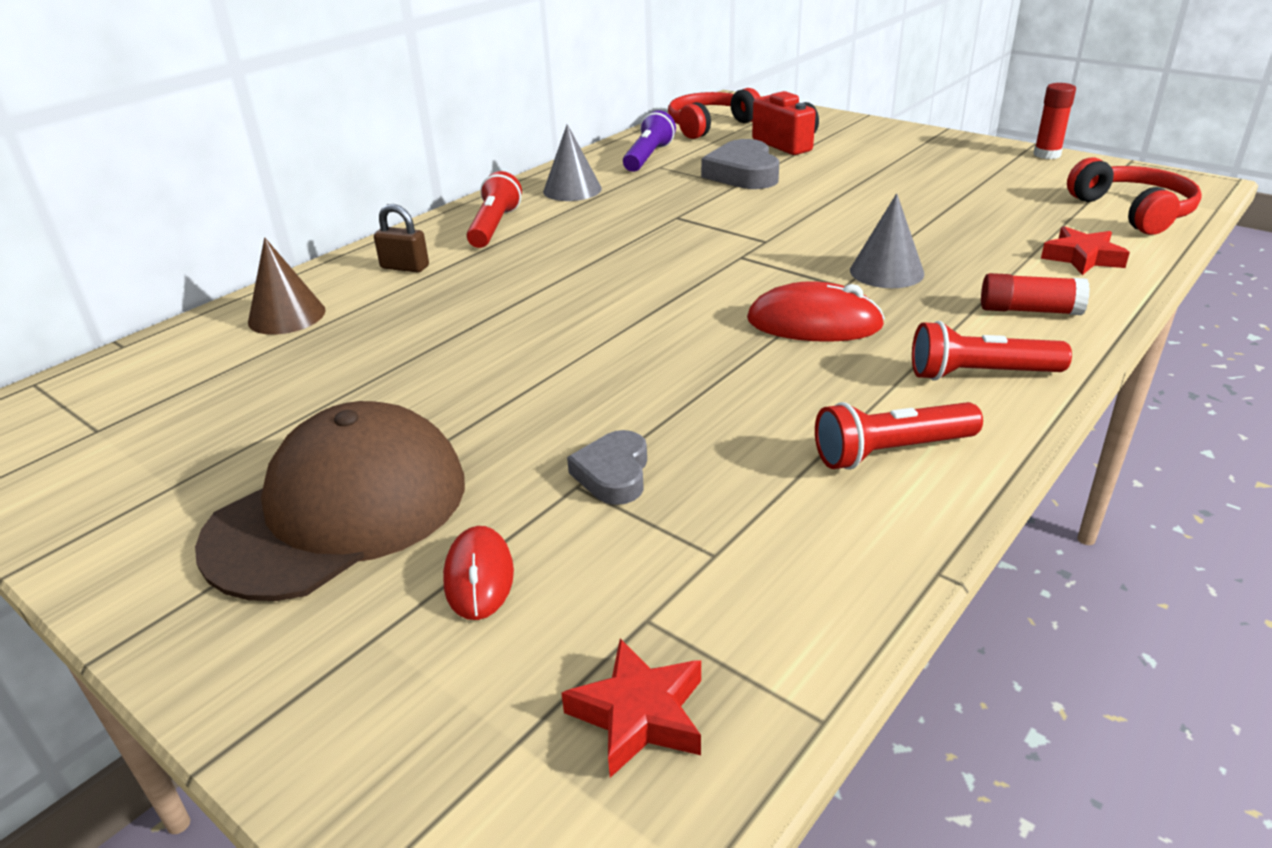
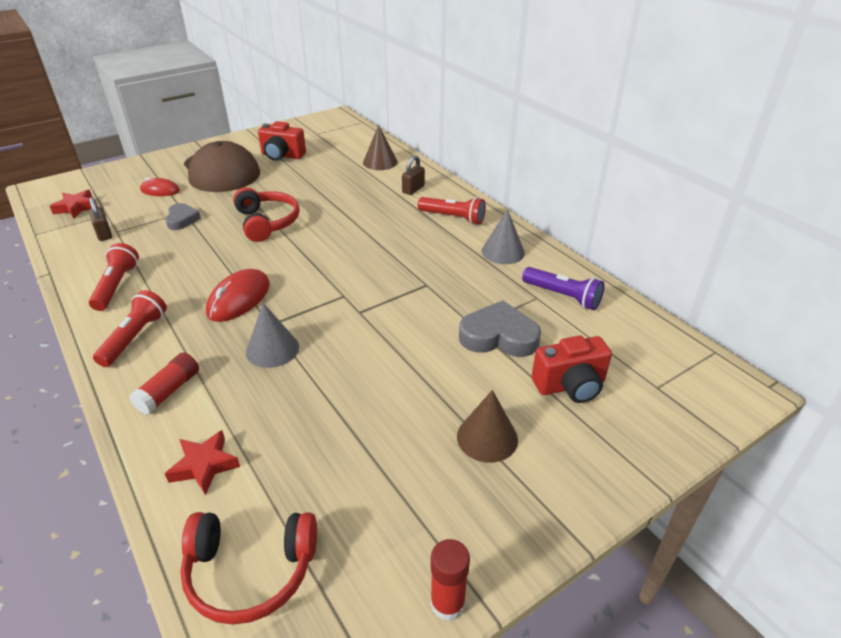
camera: 105 degrees right, 5 degrees up
grey heart [567,430,647,505] -> grey heart turned 60 degrees clockwise [165,203,201,230]
red headphones [668,88,760,139] -> red headphones moved to [233,187,300,242]
none -> brown padlock [89,197,112,241]
none -> red camera [258,121,306,161]
none -> brown cone [457,390,518,463]

